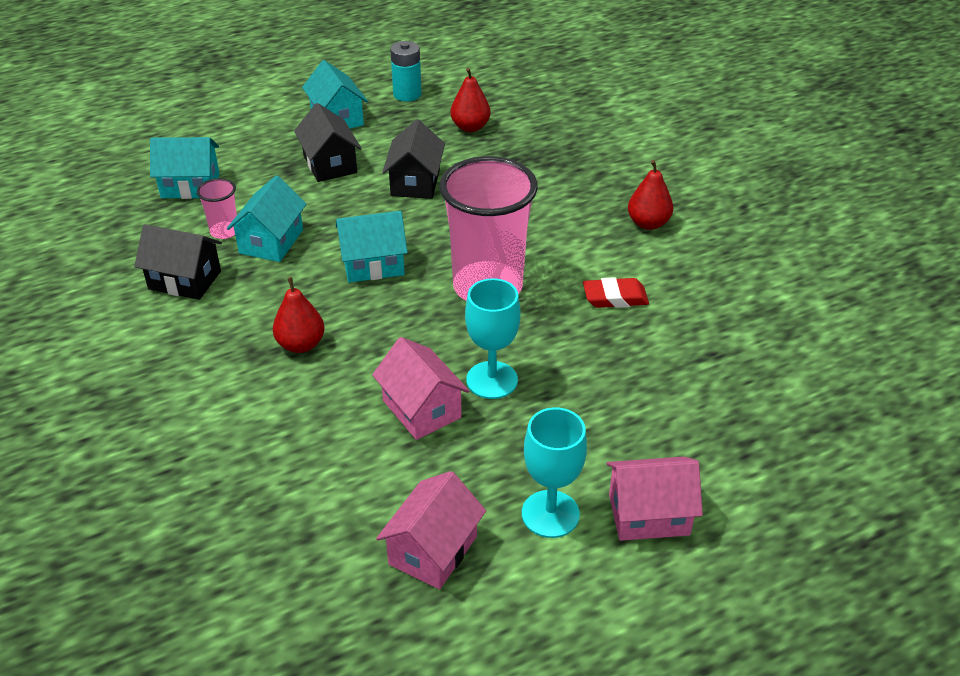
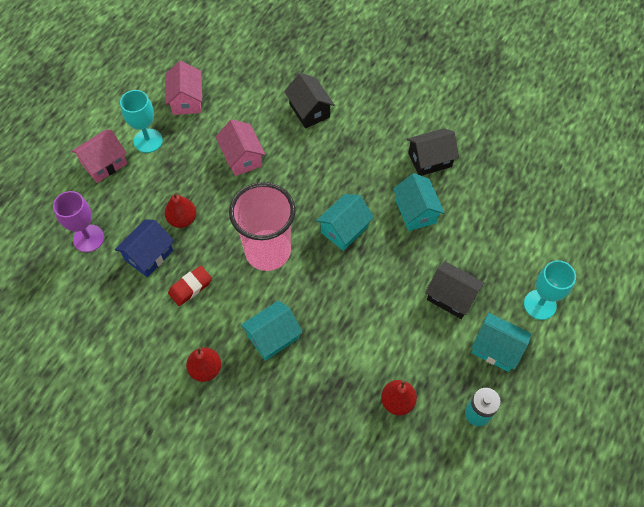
camera: 145 degrees right, 20 degrees up
turquoise house [150,137,220,199] -> turquoise house moved to [241,300,303,361]
pink cup [197,178,237,239] -> none
red pear [273,277,325,353] -> red pear moved to [165,193,196,228]
pink house [372,337,469,440] -> pink house turned 45 degrees clockwise [216,119,266,176]
black house [382,119,445,199] -> black house moved to [284,73,335,128]
turquoise goblet [465,278,520,399] -> turquoise goblet moved to [524,260,576,320]
none -> purple goblet [53,191,104,252]
none -> blue house [115,219,174,277]

